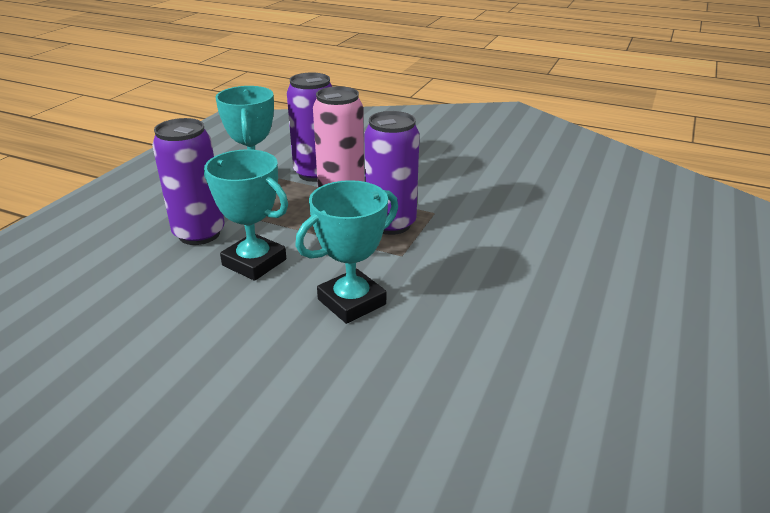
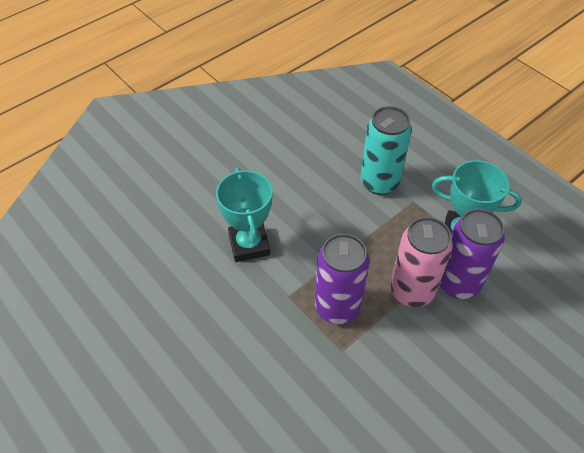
camera: 115 degrees right, 20 degrees up
purple can [152,118,225,245] -> turquoise can [361,106,412,195]
turquoise trophy [204,149,288,281] -> none

